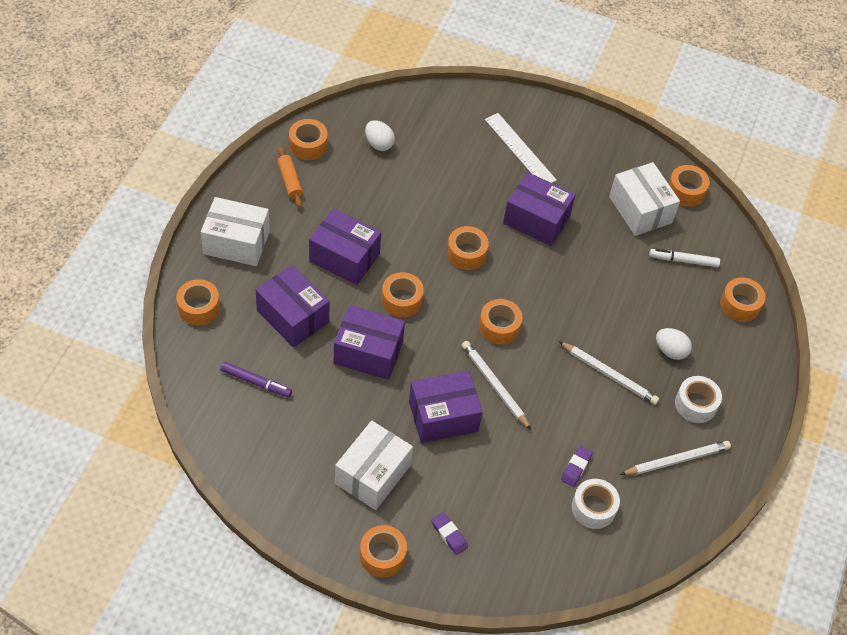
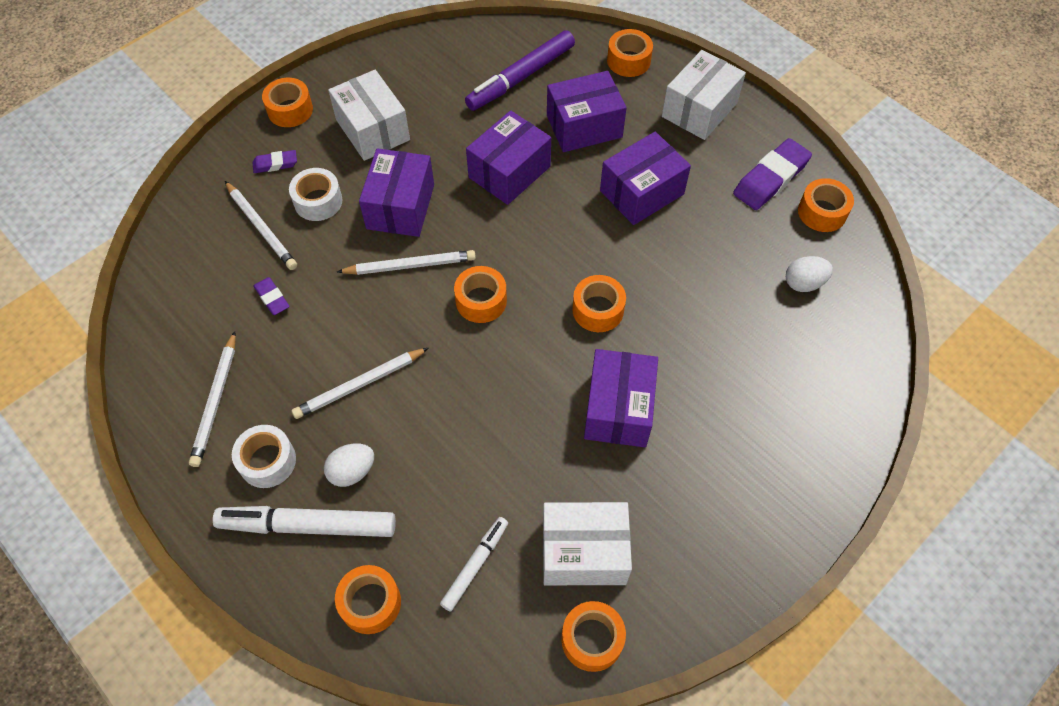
camera: 120 degrees right, 5 degrees up
purple marker [221,362,292,397] -> purple marker [465,30,575,111], size x1.73
orange rolling pin [277,147,303,208] -> purple eraser [733,138,812,210]
orange tape [382,272,424,318] -> none
white ruler [485,113,557,183] -> none
purple box [503,172,576,246] -> purple box turned 45 degrees counterclockwise [584,349,658,447]
white tape [572,479,620,529] -> white tape moved to [289,168,342,221]
none -> white marker [213,506,396,537]
none -> white pencil [225,181,297,270]

